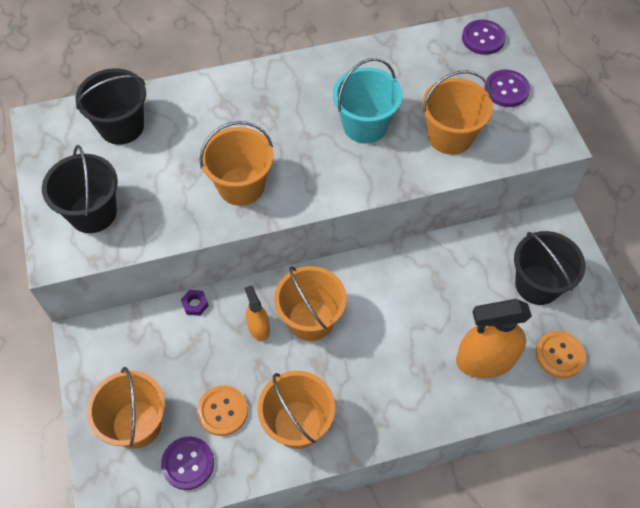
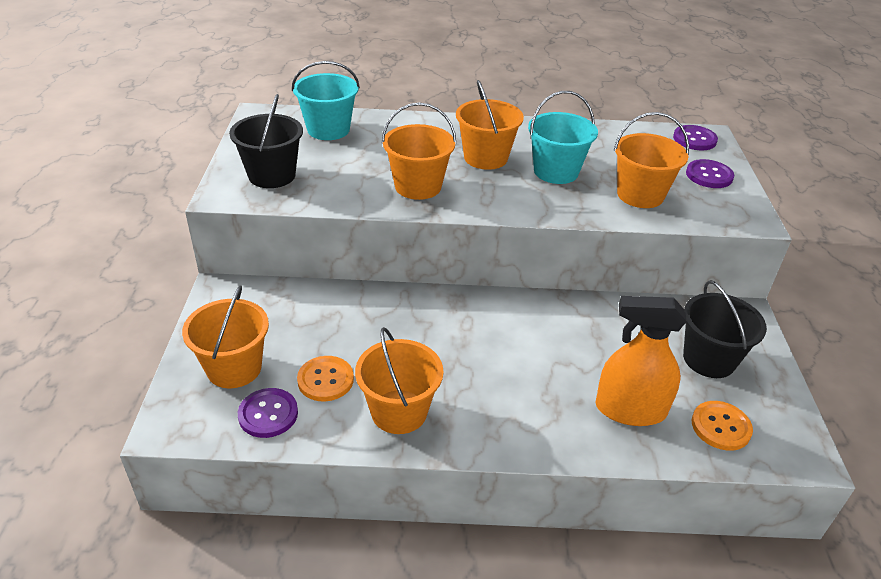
camera: 15 degrees right, 20 degrees down
black bucket [76,68,146,145] -> turquoise bucket [292,61,360,140]
purple nut [181,290,209,316] -> none
orange spray bottle [245,286,270,341] -> none
orange bucket [274,266,347,341] -> orange bucket moved to [456,80,524,170]

